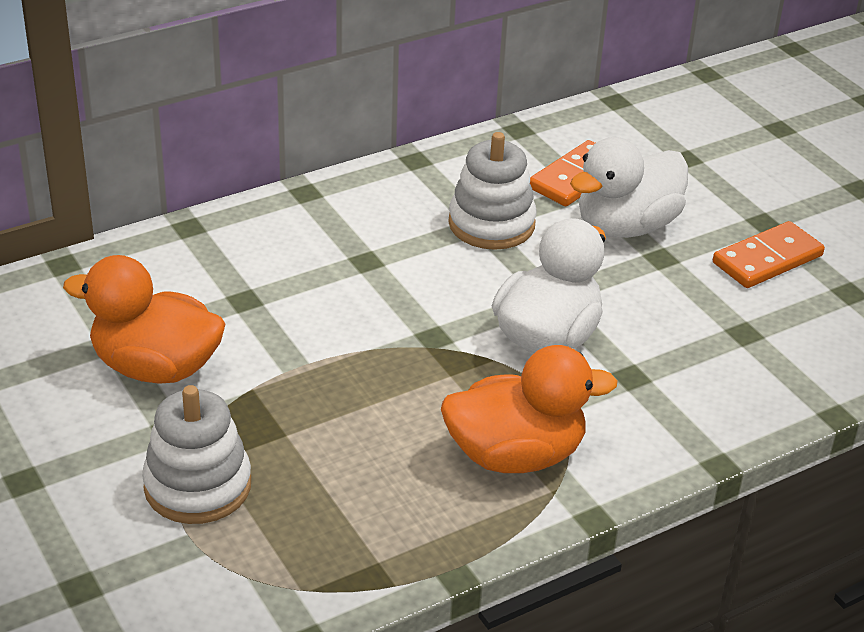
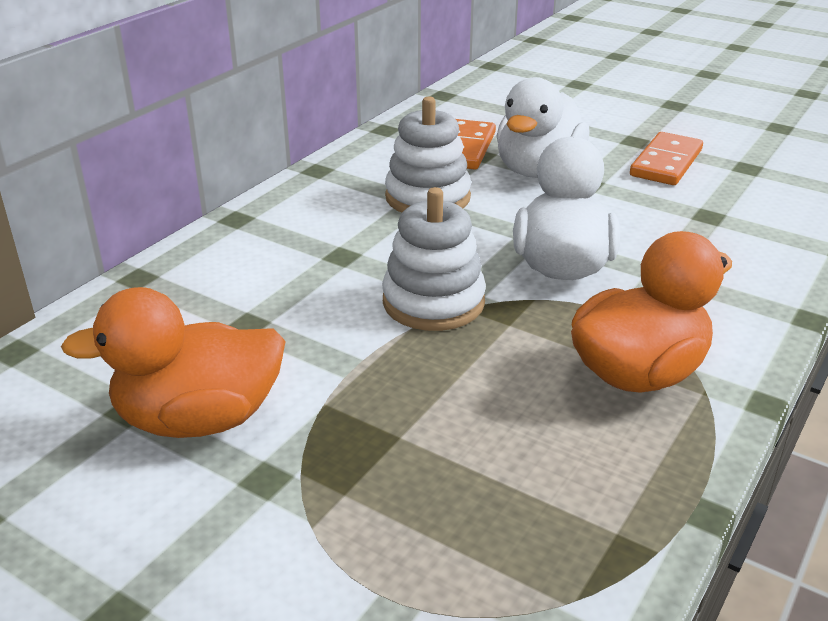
camera: 25 degrees left, 5 degrees down
white stacking toy [142,385,251,524] -> white stacking toy moved to [382,187,486,331]

